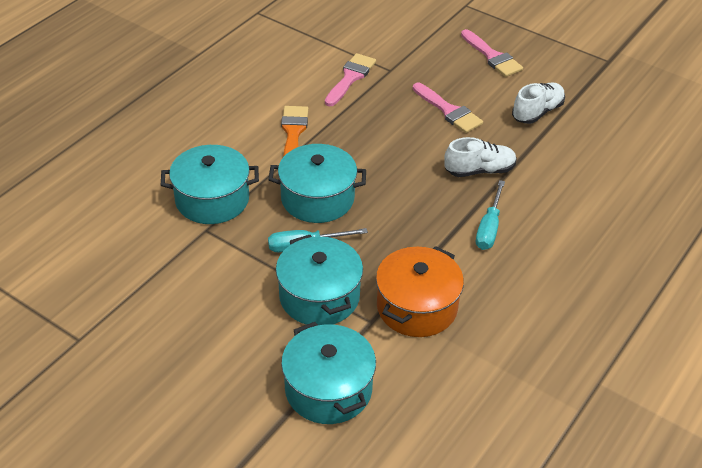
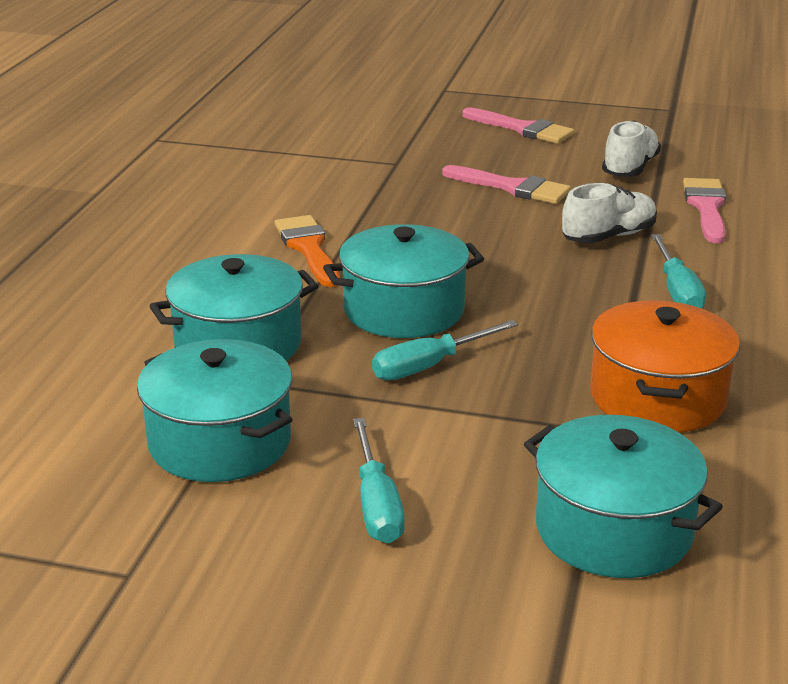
camera: 20 degrees left, 15 degrees down
turquoise pot [276,235,363,325] -> turquoise pot moved to [137,339,293,482]
pink brush [325,53,376,106] -> pink brush moved to [683,178,726,243]
none -> turquoise screwdriver [353,418,405,543]

